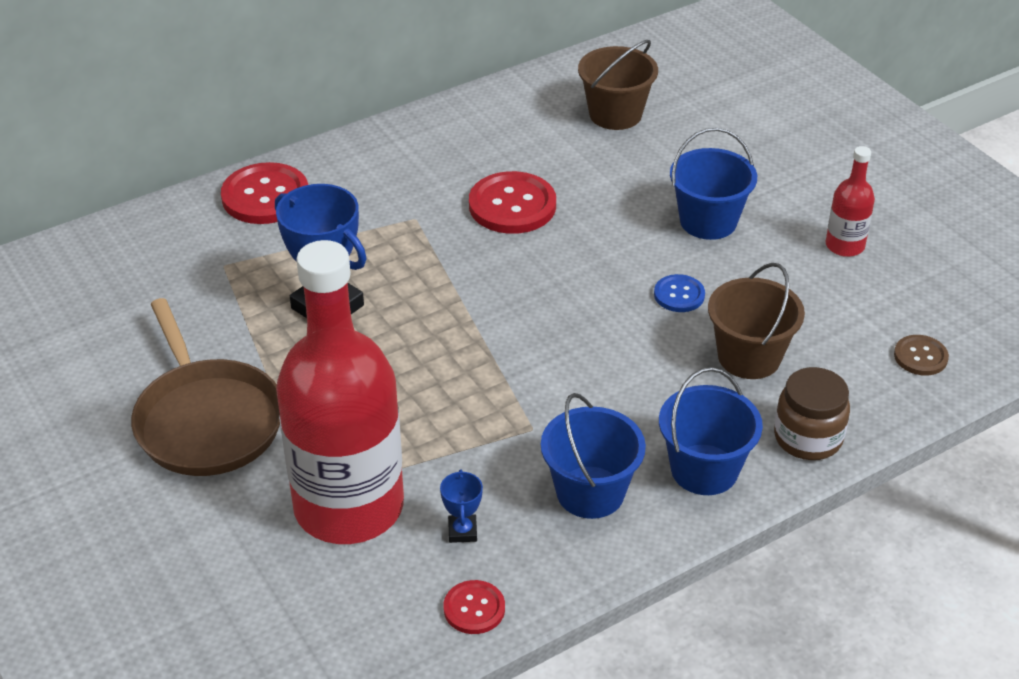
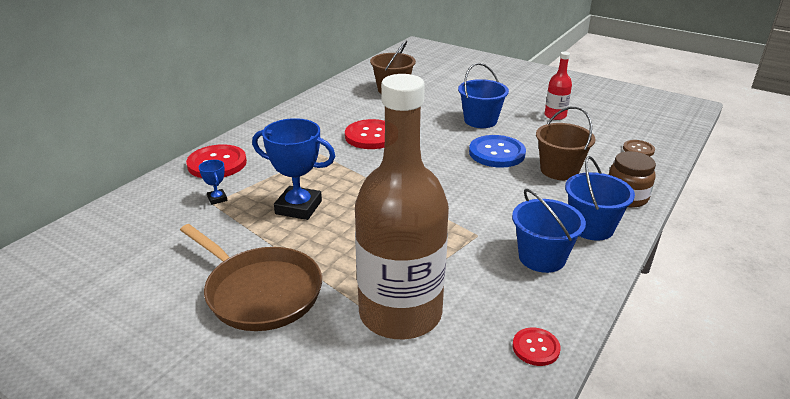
camera: 25 degrees left, 10 degrees down
red bottle [276,240,404,544] -> brown bottle [355,74,449,339]
blue trophy [440,470,483,543] -> blue trophy moved to [199,160,227,205]
blue button [654,274,705,312] -> blue button [469,135,526,168], size x1.84

